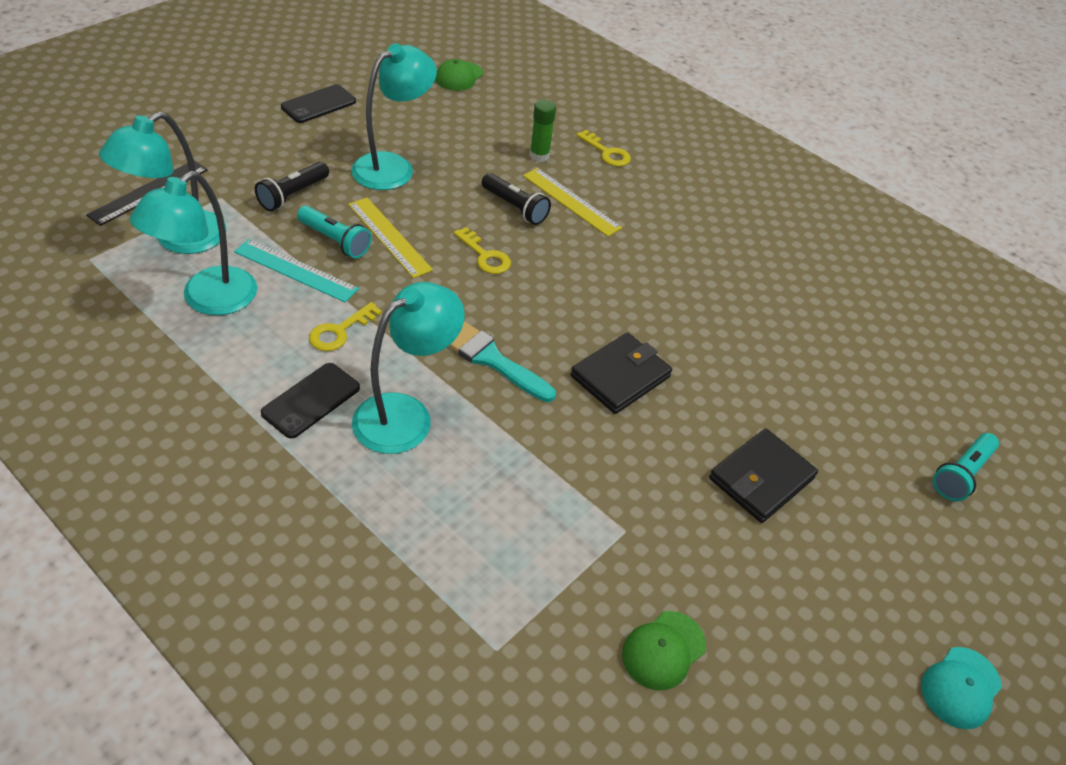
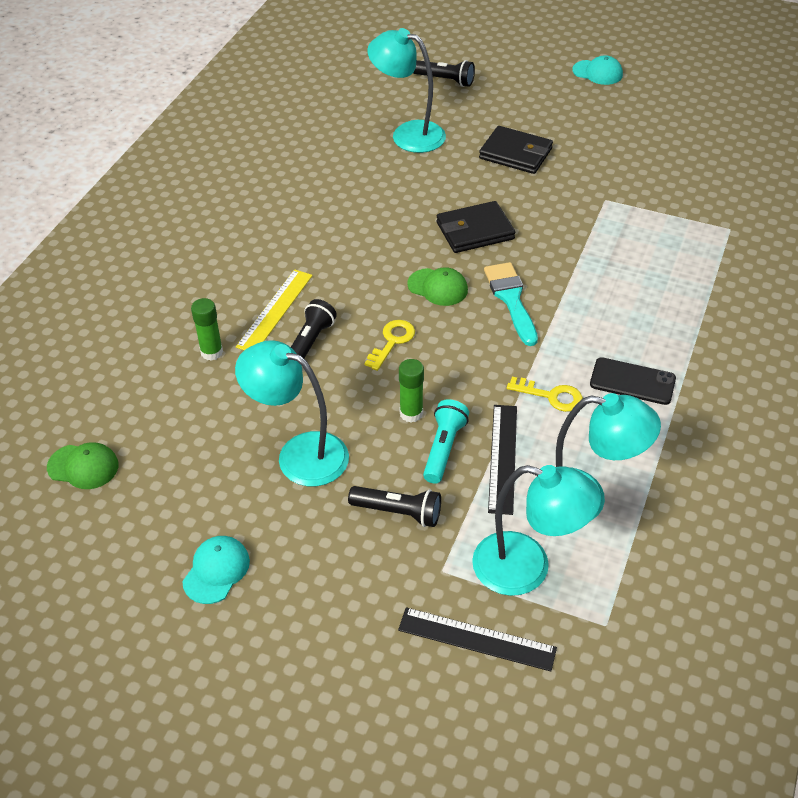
camera: 105 degrees left, 0 degrees up
turquoise ruler [234,239,359,302] -> black ruler [488,405,517,515]
black phone [281,84,356,123] -> turquoise cap [182,536,250,604]
yellow ruler [348,198,433,278] -> green glue stick [399,359,424,422]
turquoise lamp [352,282,465,454] -> turquoise lamp moved to [367,28,446,153]
turquoise brush [448,321,556,402] -> turquoise brush turned 150 degrees clockwise [484,262,538,346]
black wallet [571,333,672,414] -> black wallet turned 45 degrees counterclockwise [437,201,515,253]
yellow key [576,130,631,167] -> none
green cap [622,611,706,690] -> green cap moved to [407,267,468,306]
turquoise flashlight [933,433,999,501] -> black flashlight [413,60,475,87]

